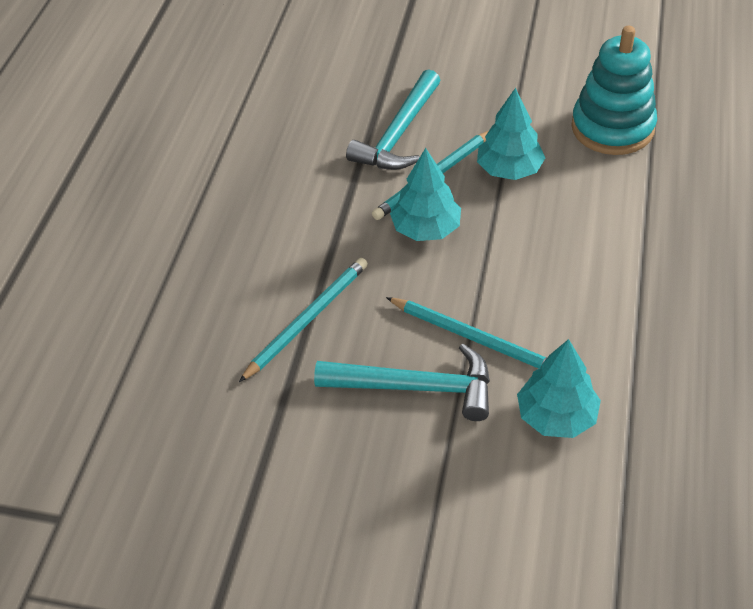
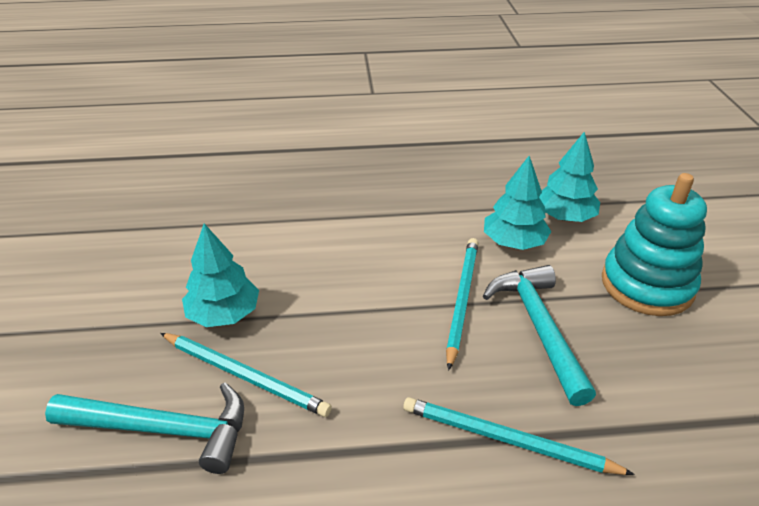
camera: 110 degrees left, 10 degrees down
turquoise tree [390,148,461,241] -> turquoise tree moved to [539,131,600,222]
turquoise stacking toy [571,26,657,155] -> turquoise stacking toy moved to [602,173,707,316]

